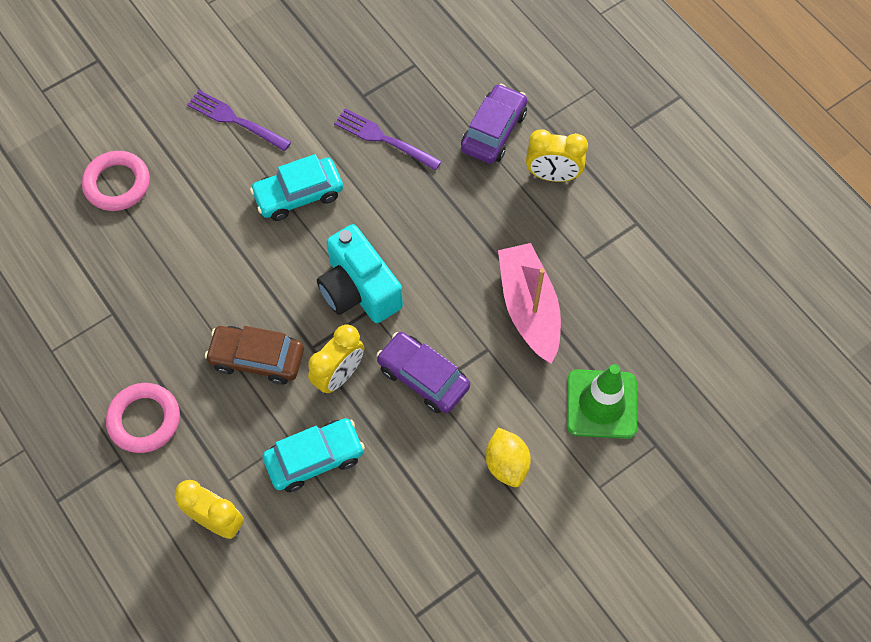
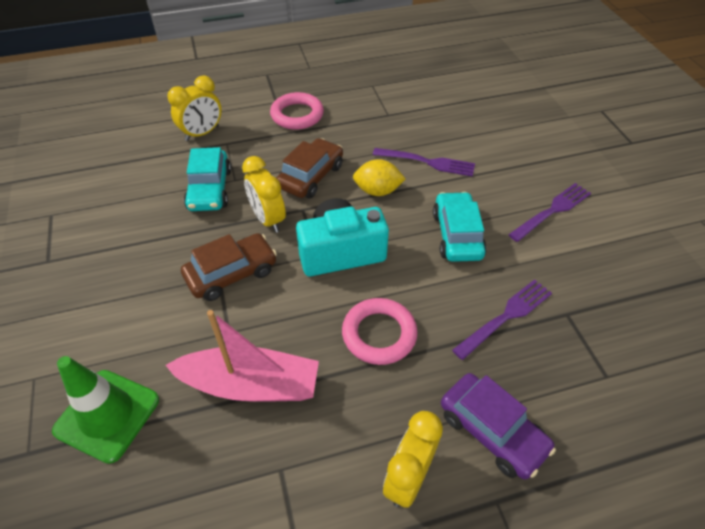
camera: 110 degrees right, 15 degrees down
pink ring [82,151,150,211] -> pink ring moved to [342,298,418,365]
purple car [376,332,470,413] -> brown car [181,233,277,301]
yellow lemon [486,428,531,487] -> yellow lemon moved to [353,159,406,196]
none -> purple fork [373,148,475,177]

